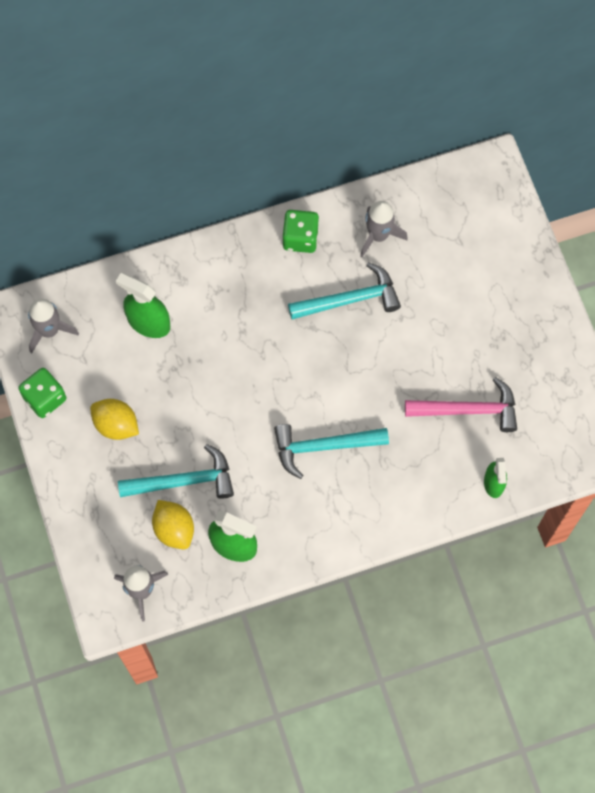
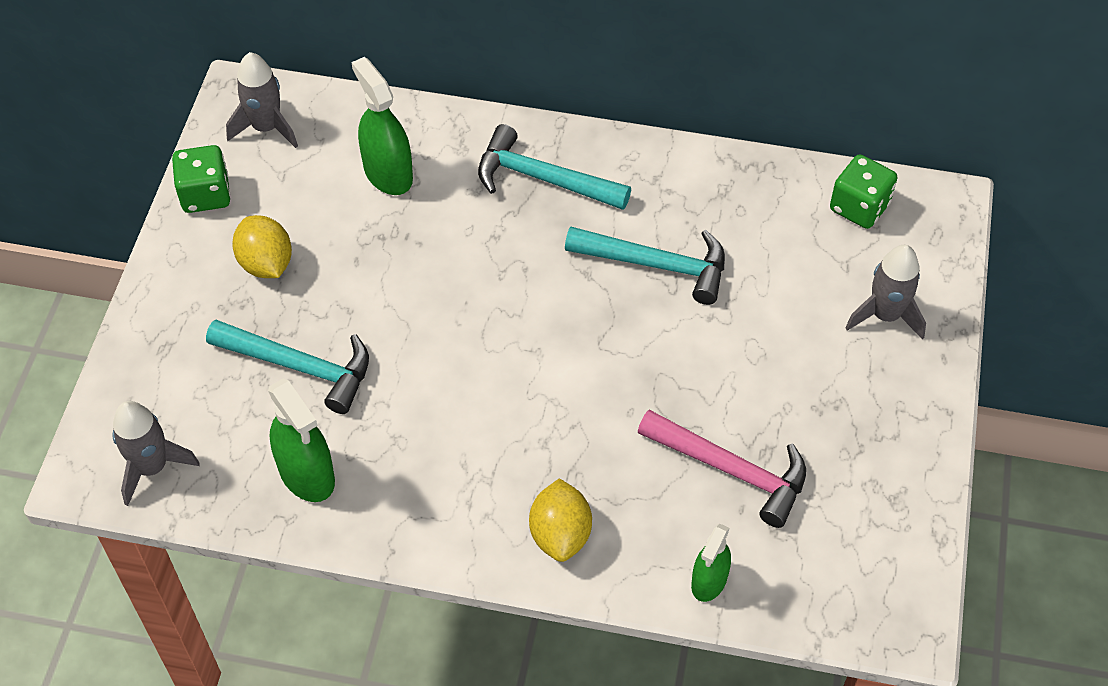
camera: 30 degrees right, 15 degrees down
yellow lemon [152,500,194,549] -> yellow lemon moved to [529,478,592,562]
turquoise hammer [274,424,389,479] -> turquoise hammer moved to [478,124,631,210]
green dice [283,210,319,253] -> green dice moved to [830,154,897,229]
grey rocket [360,201,408,257] -> grey rocket moved to [845,245,926,340]

